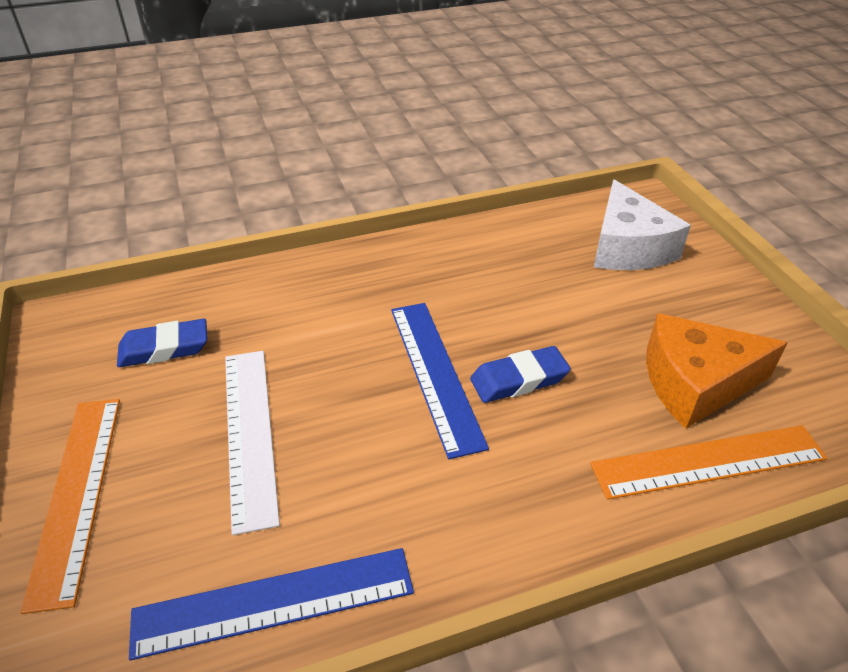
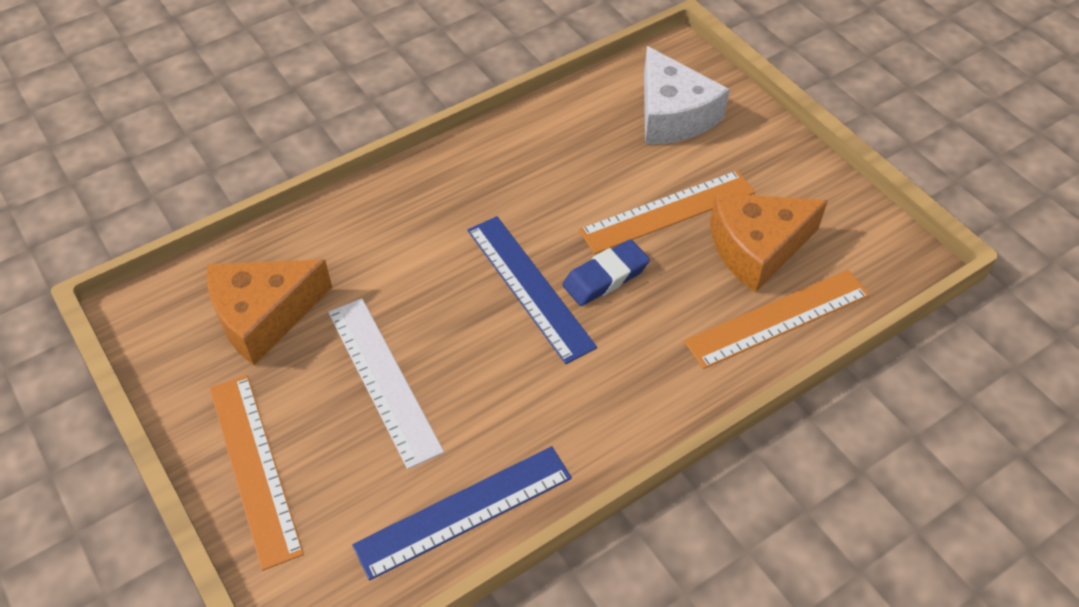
camera: 15 degrees left, 10 degrees up
blue eraser [117,319,207,367] -> orange cheese [207,259,332,365]
none -> orange ruler [579,170,755,254]

